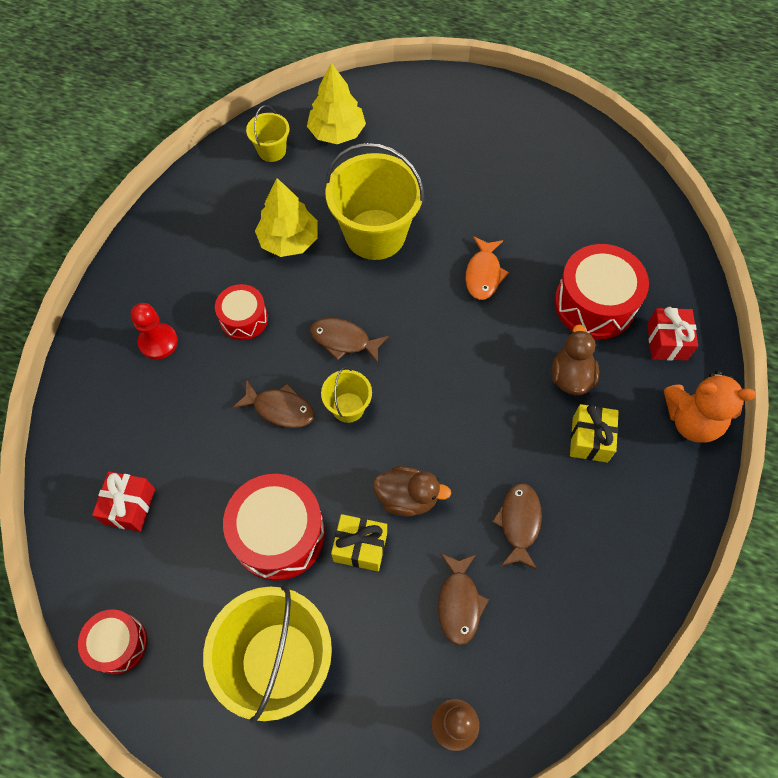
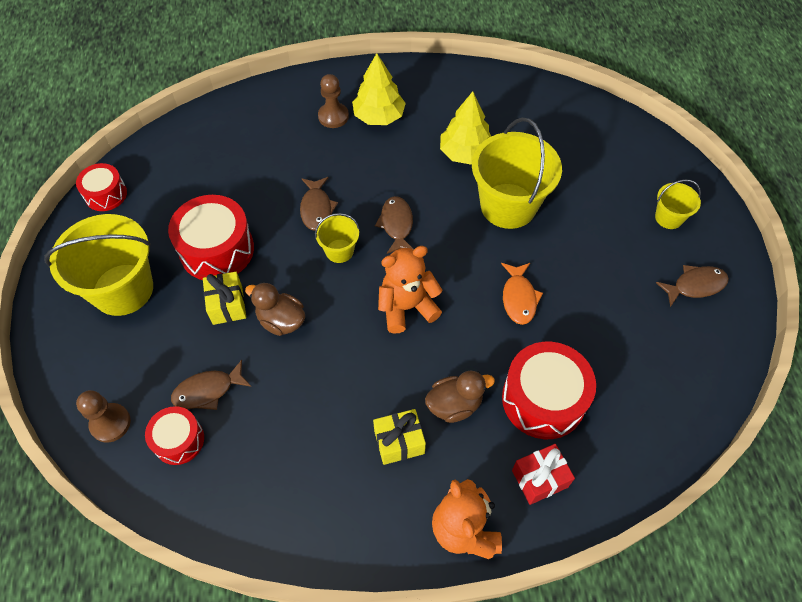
camera: 65 degrees right, 5 degrees down
red gift [92,471,155,532] -> none
red pawn [131,303,178,359] -> brown pawn [318,74,349,128]
red drum [215,284,268,340] -> red drum moved to [145,406,204,465]
yellow bucket [246,105,290,162] -> yellow bucket moved to [655,180,701,229]
yellow tree [307,63,366,144] -> yellow tree moved to [352,53,406,125]
brown duck [373,466,451,517] -> brown duck turned 135 degrees clockwise [245,282,305,336]
orange fish [466,236,509,300] -> orange fish turned 75 degrees counterclockwise [501,263,543,325]
brown fish [492,483,542,570] -> brown fish moved to [656,265,729,307]
none -> orange teddy bear [378,246,443,334]

